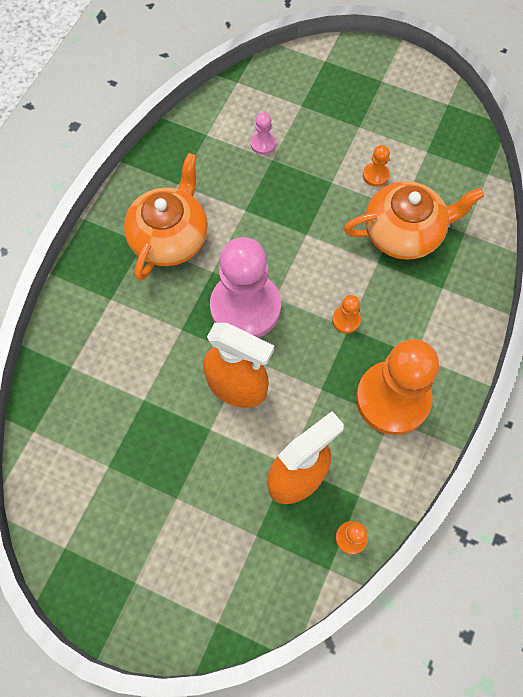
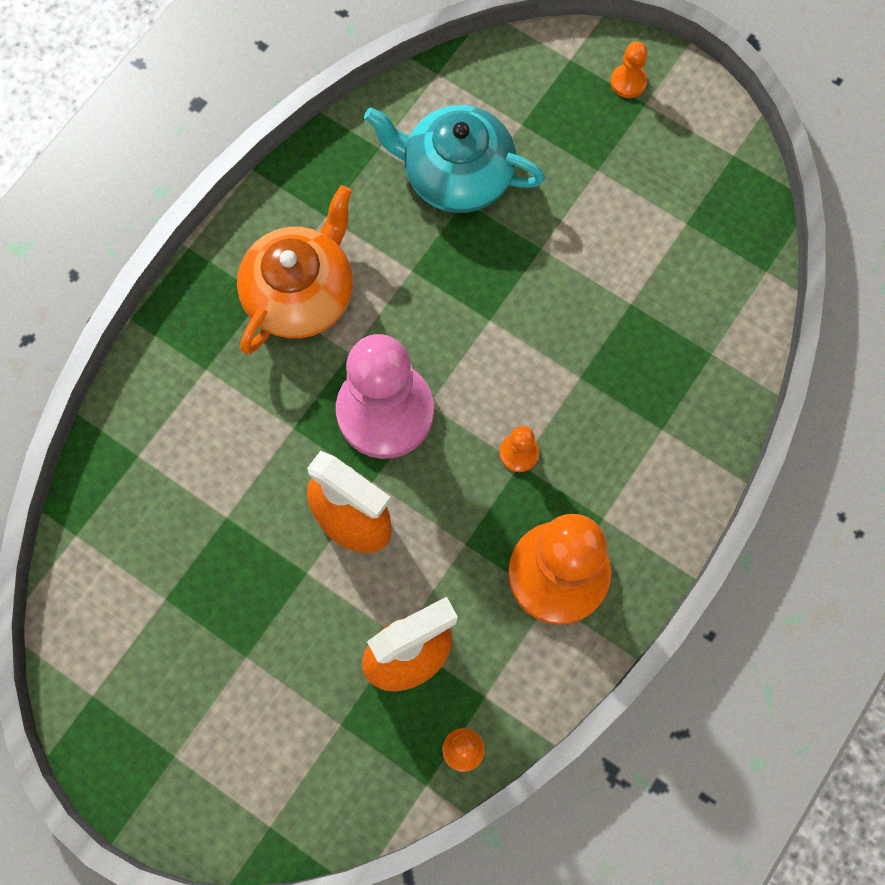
camera: 10 degrees right, 5 degrees up
pink pawn [251,112,276,155] -> turquoise teapot [364,105,545,213]
orange teapot [344,181,484,260] -> none
orange pawn [363,145,390,187] -> orange pawn moved to [611,42,647,98]

